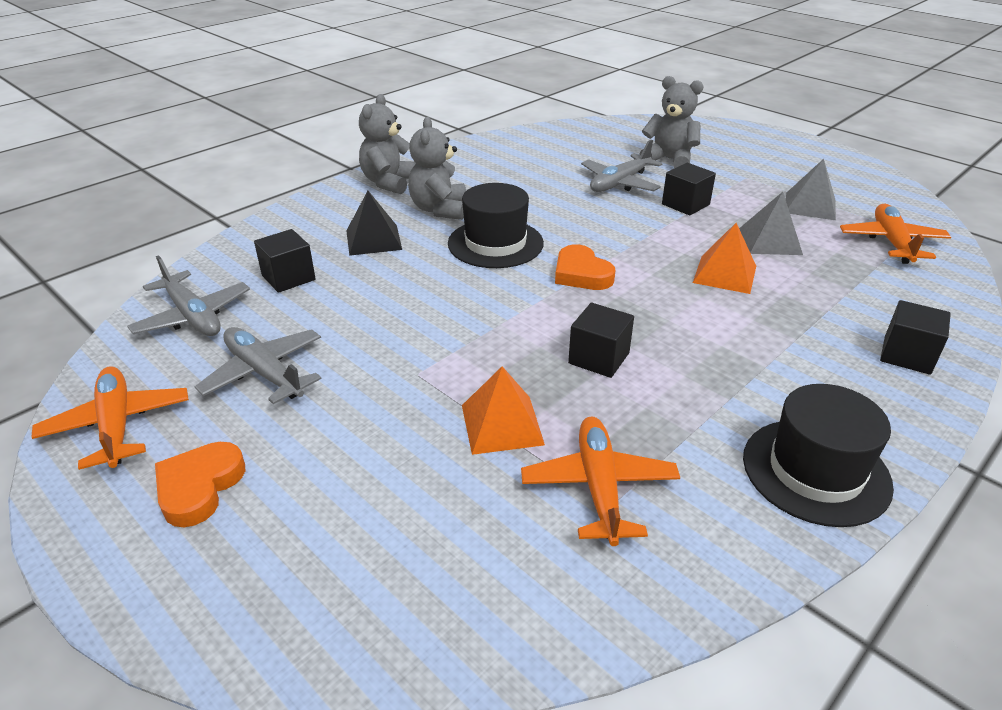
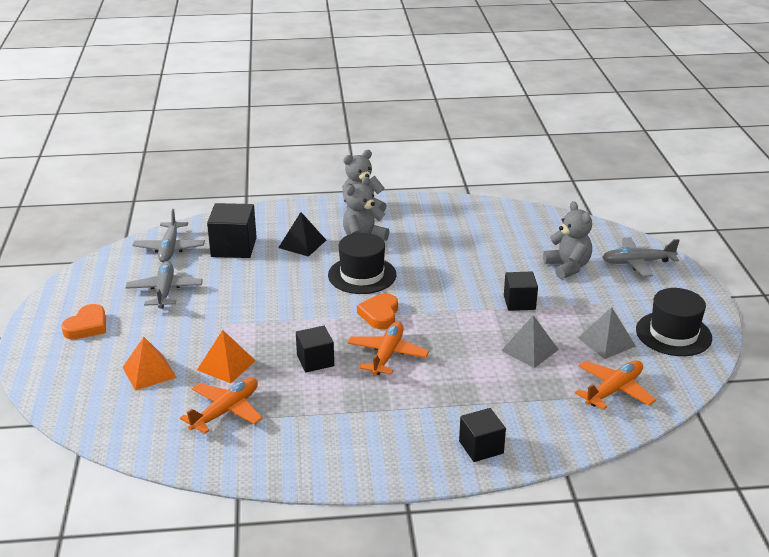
camera: 40 degrees right, 5 degrees down
orange plane [31,366,189,470] -> orange plane moved to [347,321,429,375]
orange heart [155,442,245,527] -> orange heart turned 150 degrees clockwise [61,304,106,339]
black cube [254,229,316,293] -> black cube [207,203,257,258], size x1.54
grey plane [581,140,663,192] -> grey plane moved to [602,237,680,277]
orange pyramid [693,223,756,294] -> orange pyramid moved to [123,337,177,391]
black hat [743,384,894,527] -> black hat moved to [636,288,712,356]

